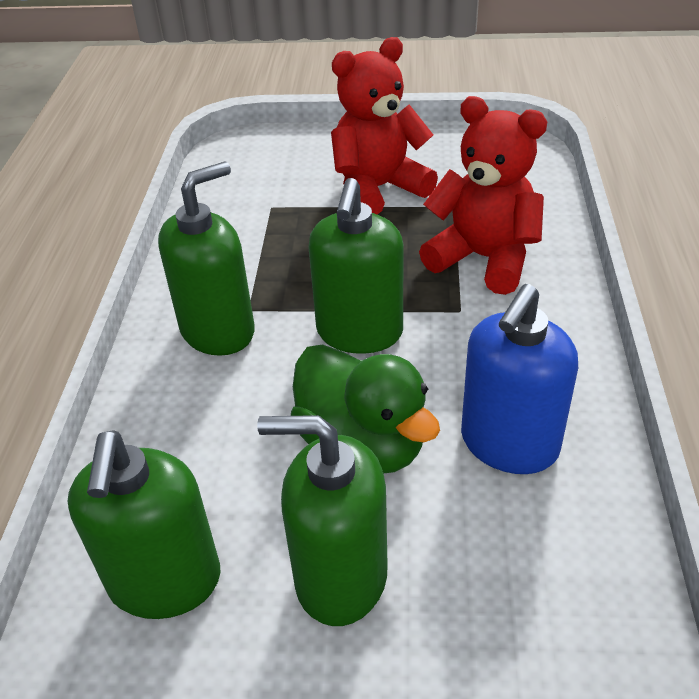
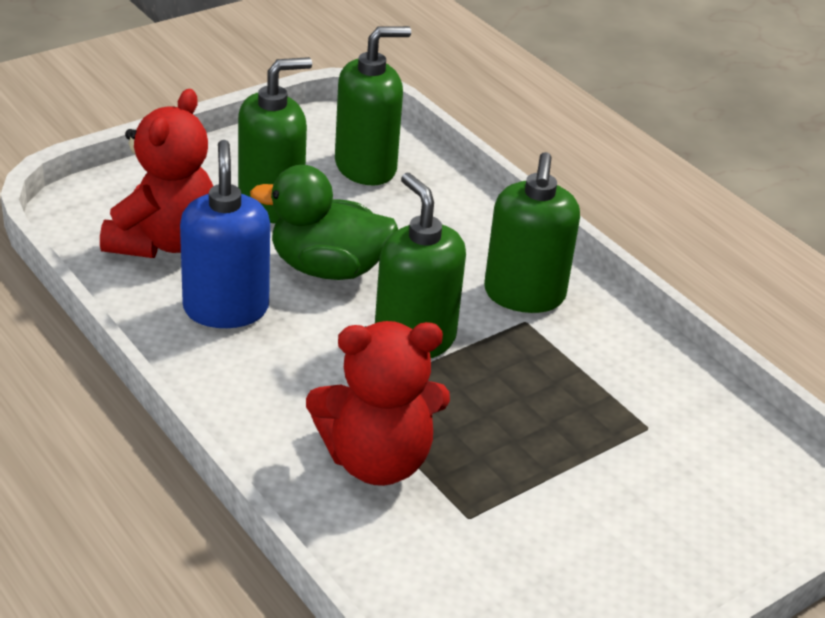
camera: 135 degrees right, 5 degrees down
green soap dispenser [68,430,221,619] -> green soap dispenser turned 105 degrees clockwise [335,26,411,185]
red teddy bear [331,37,438,215] -> red teddy bear moved to [100,89,213,258]

